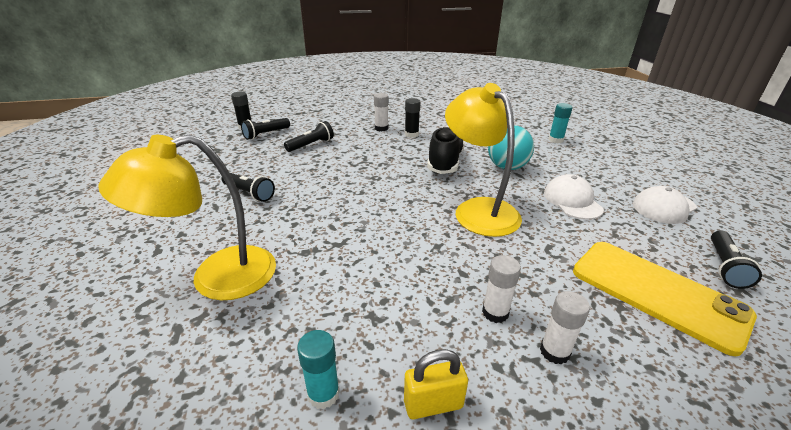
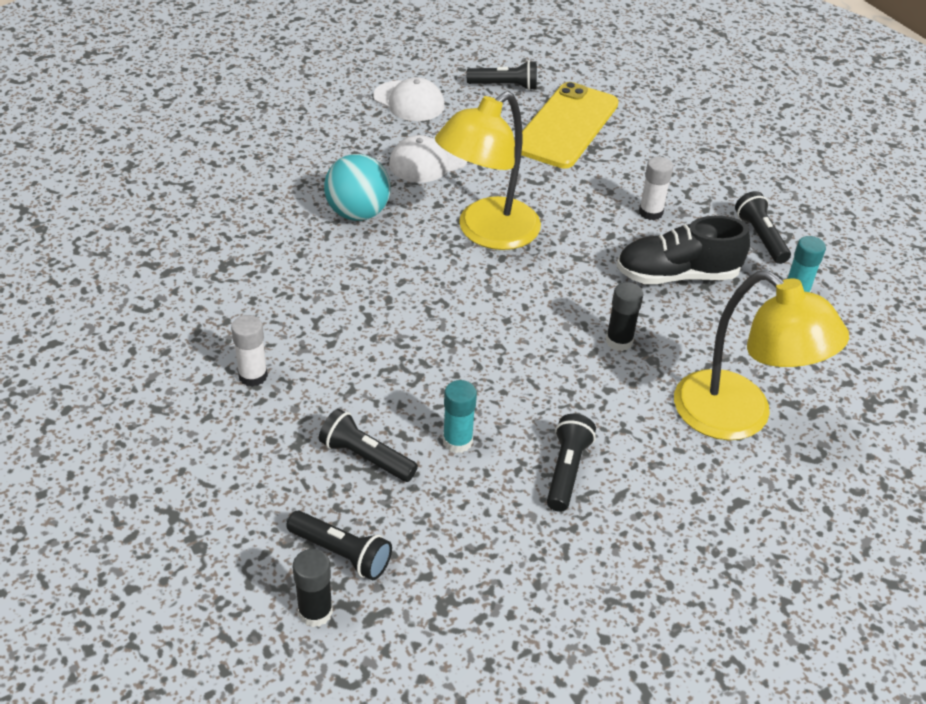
camera: 110 degrees left, 10 degrees up
yellow padlock [404,349,468,419] -> black flashlight [735,191,791,264]
black glue stick [405,98,420,138] -> black glue stick moved to [606,282,643,351]
black shoe [427,126,465,174] -> black shoe moved to [617,216,750,284]
white glue stick [540,291,590,365] -> none
turquoise glue stick [549,103,573,143] -> turquoise glue stick moved to [443,380,477,453]

